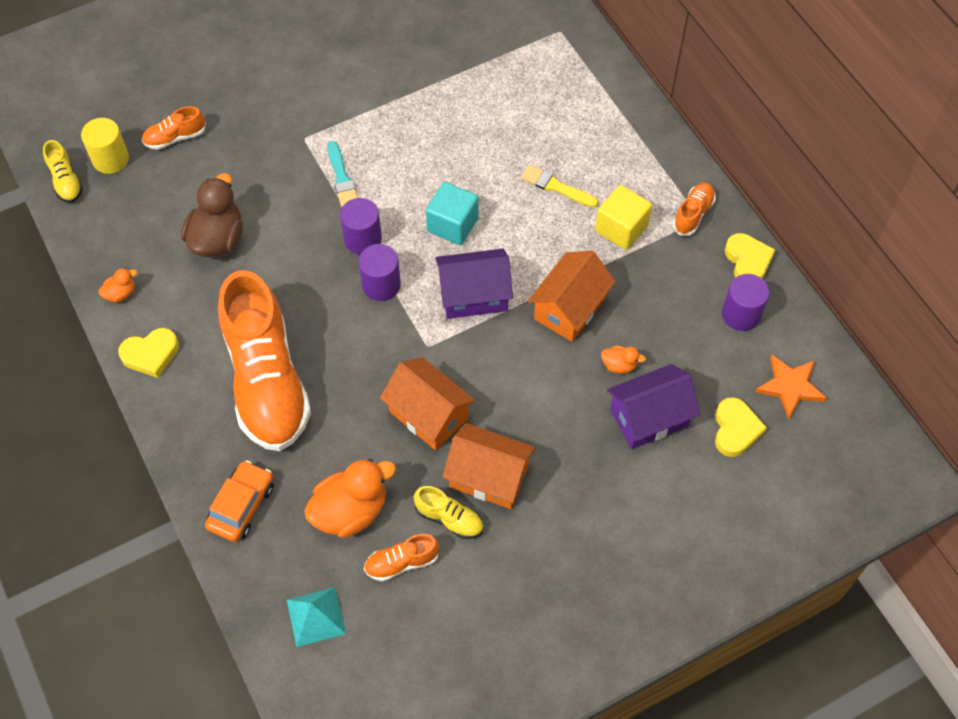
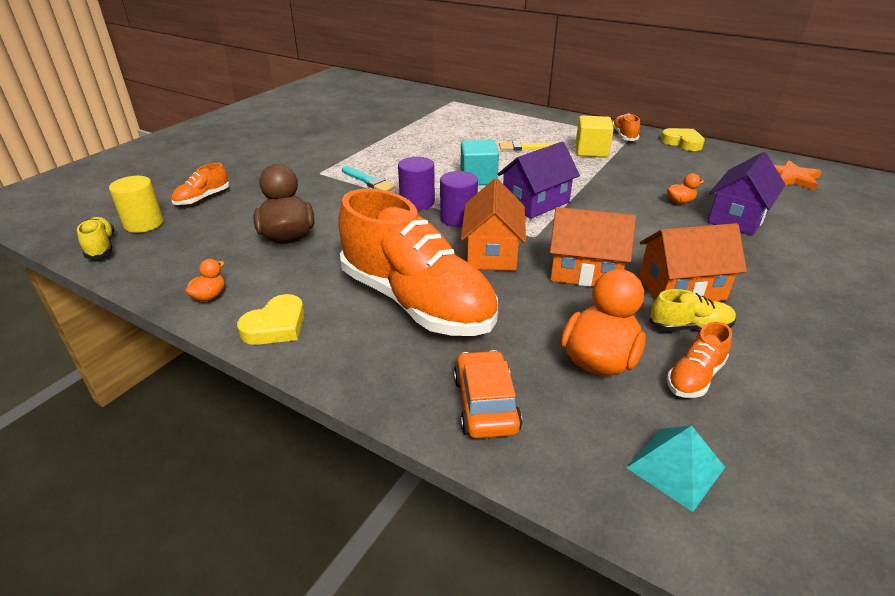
camera: 30 degrees left, 25 degrees down
yellow shoe [43,140,83,203] -> yellow shoe turned 150 degrees counterclockwise [77,217,114,259]
orange house [528,250,616,342] -> orange house moved to [461,178,526,271]
yellow heart [715,397,767,457] -> none
purple cylinder [722,274,770,331] -> none

